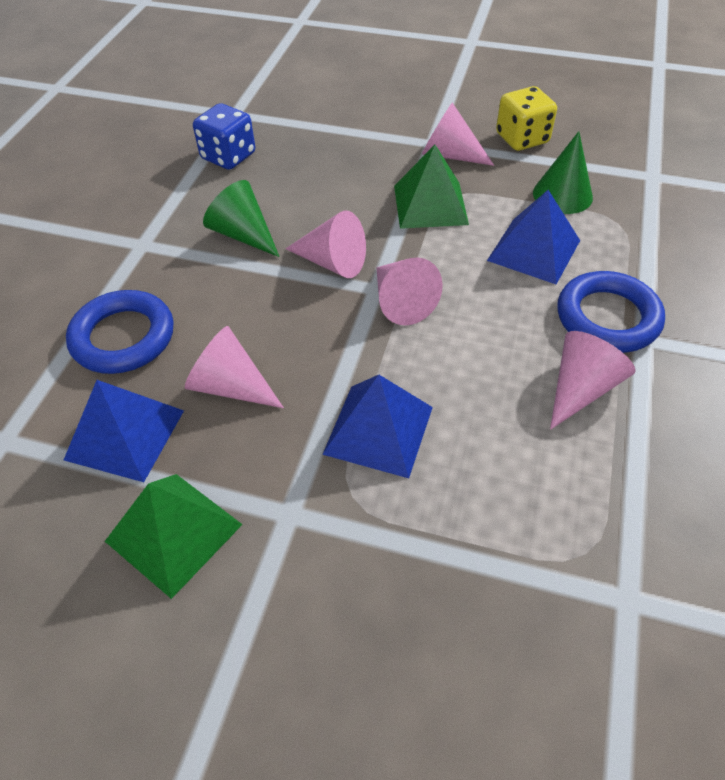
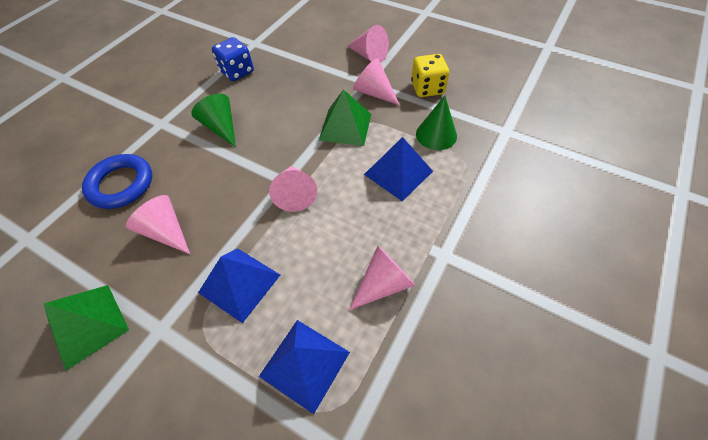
camera: 15 degrees right, 5 degrees up
blue pyramid [64,380,184,482] -> blue pyramid moved to [259,320,350,414]
pink cone [286,211,366,278] -> pink cone moved to [347,25,389,63]
blue ring [557,271,665,353] -> none

